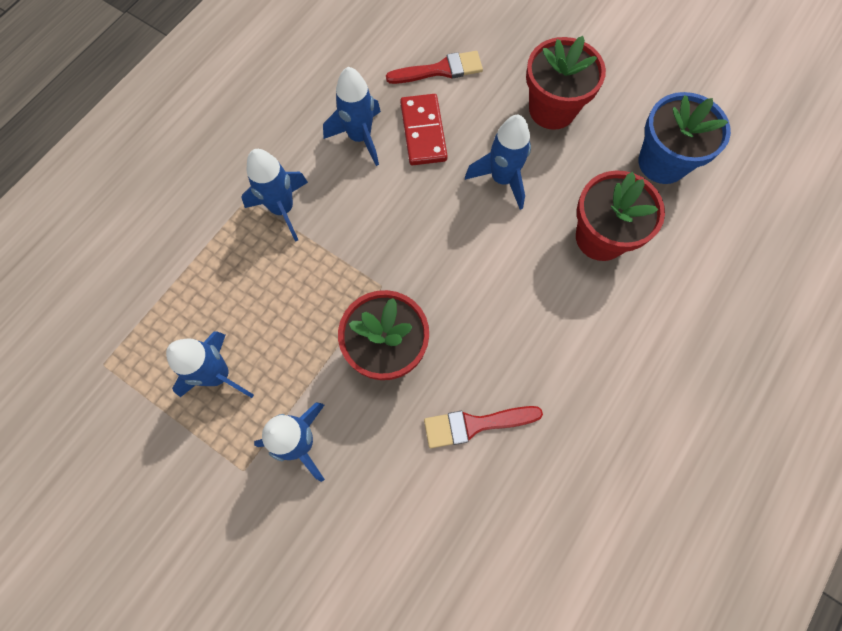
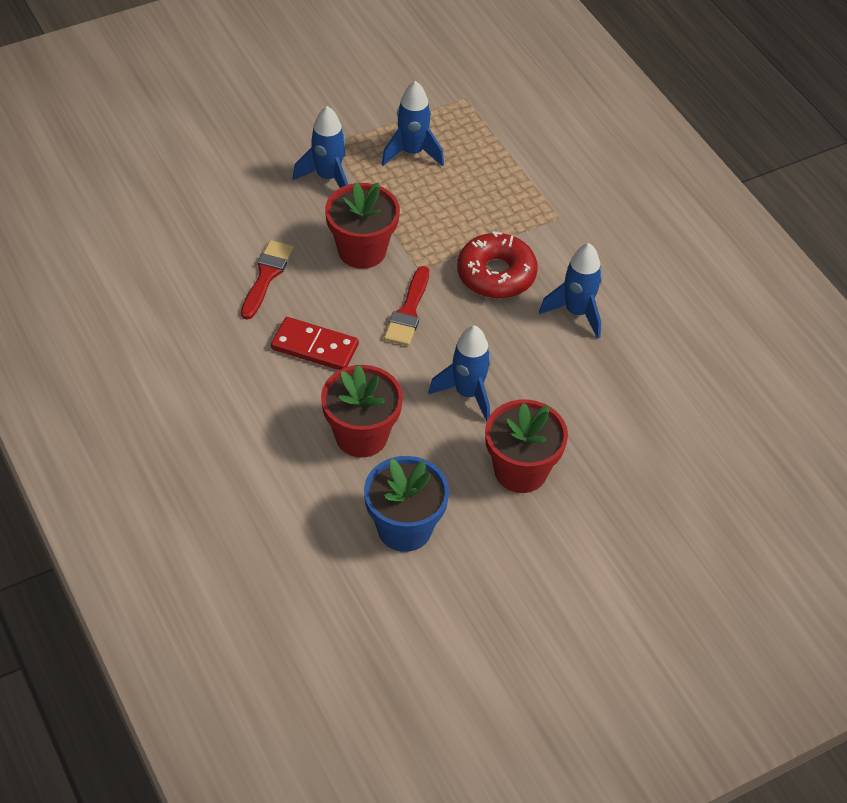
camera: 115 degrees right, 20 degrees down
blue rocket [241,149,308,242] -> none
red brush [386,51,483,84] -> red brush moved to [384,266,429,346]
red domino [400,94,448,165] -> red domino moved to [271,317,359,370]
none -> red donut [457,231,538,299]

